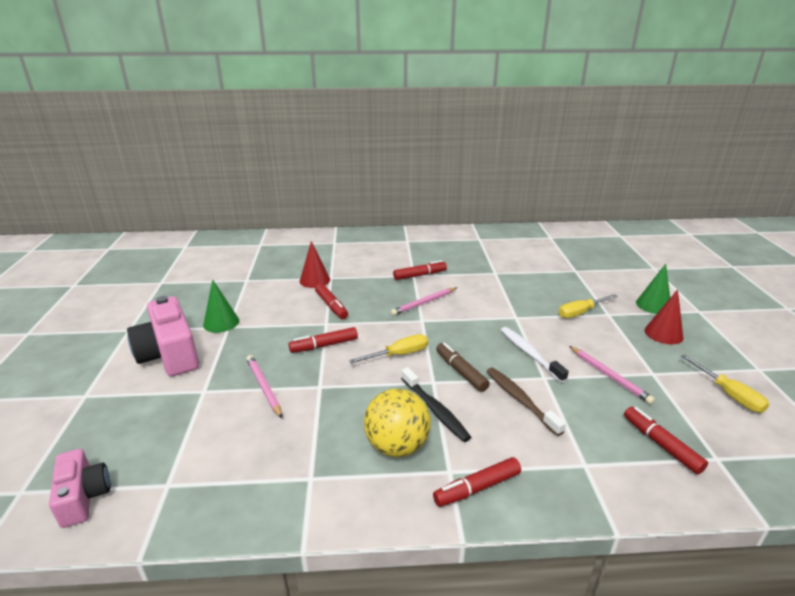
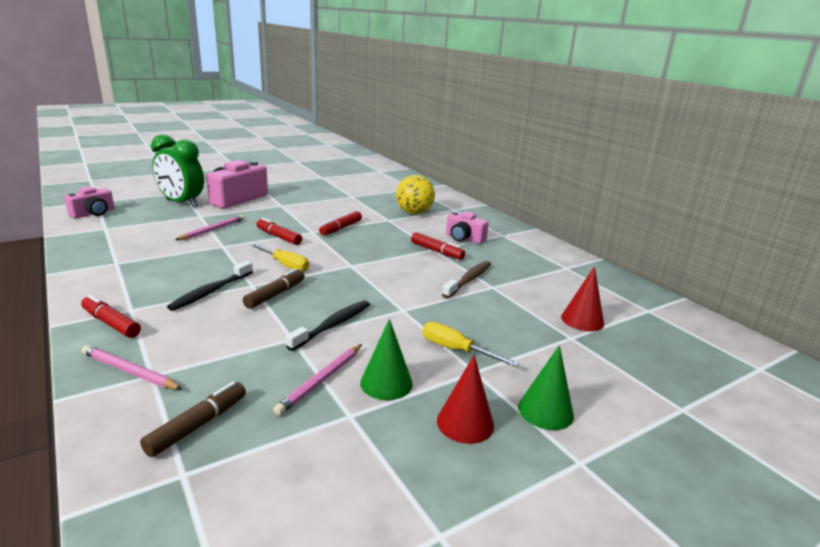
camera: 60 degrees right, 5 degrees down
green cone [203,279,239,333] -> green cone moved to [360,319,413,400]
red cone [300,241,330,288] -> red cone moved to [561,266,604,331]
yellow ball [364,389,431,457] -> yellow ball moved to [396,175,435,214]
pink pencil [391,288,457,316] -> pink pencil moved to [82,345,183,390]
brown toothbrush [487,368,566,436] -> brown toothbrush moved to [442,261,491,298]
white toothbrush [501,327,569,383] -> black toothbrush [286,300,370,351]
red marker [624,407,708,474] -> brown marker [140,382,246,457]
yellow screwdriver [681,354,769,413] -> none
none -> green clock [151,134,204,207]
none -> pink camera [446,211,489,244]

